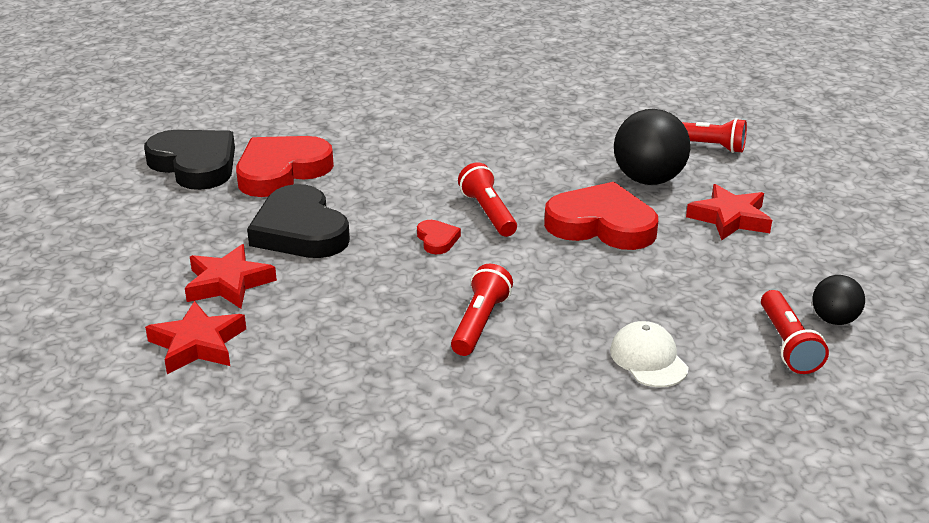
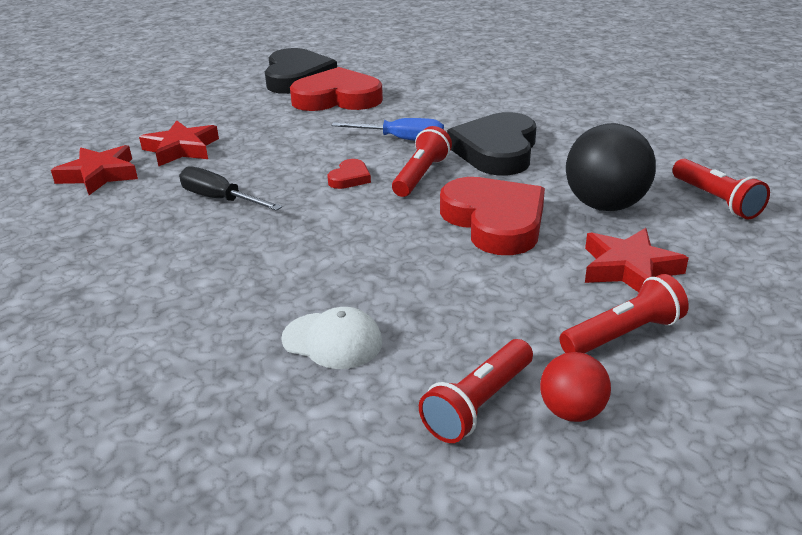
camera: 45 degrees right, 0 degrees up
black heart [247,184,350,258] -> black heart moved to [447,112,536,175]
red flashlight [451,264,513,356] -> red flashlight moved to [560,274,689,353]
white cap [610,321,689,387] -> white cap turned 90 degrees clockwise [281,307,382,369]
black ball [812,275,865,325] -> red ball [540,352,611,422]
none -> black screwdriver [179,167,282,211]
none -> blue screwdriver [331,118,444,141]

